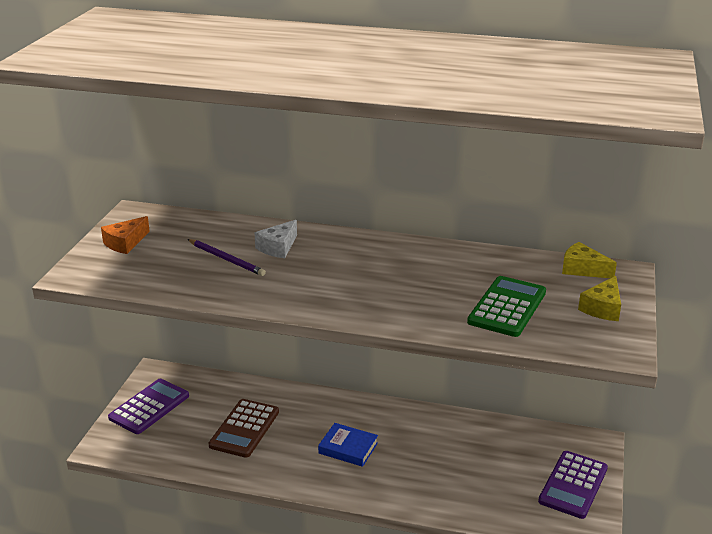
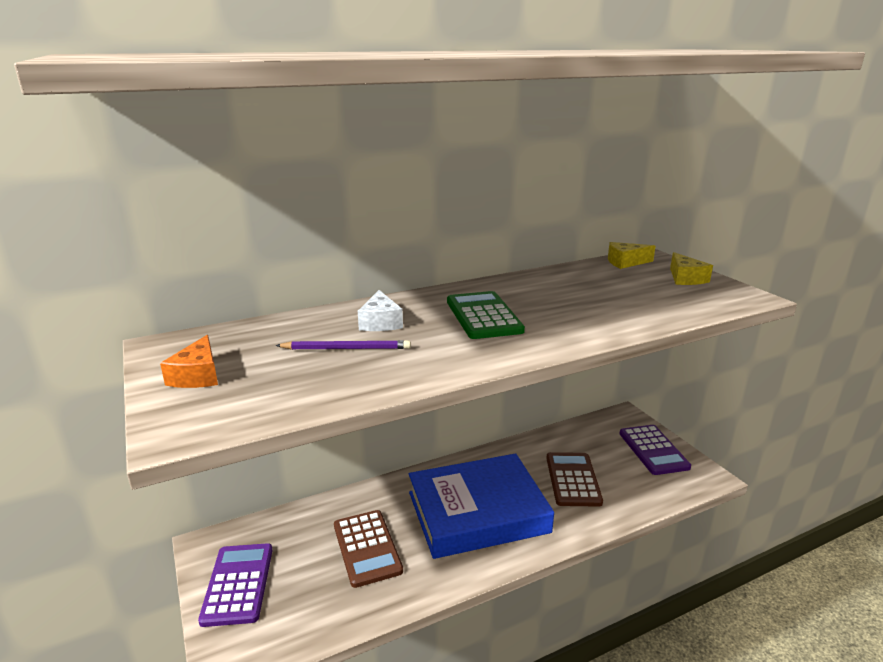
camera: 40 degrees left, 5 degrees down
blue book [318,423,378,467] -> blue book [409,453,554,559], size x2.36
green calculator [467,276,546,337] -> green calculator moved to [447,291,525,339]
none -> brown calculator [546,452,603,507]

